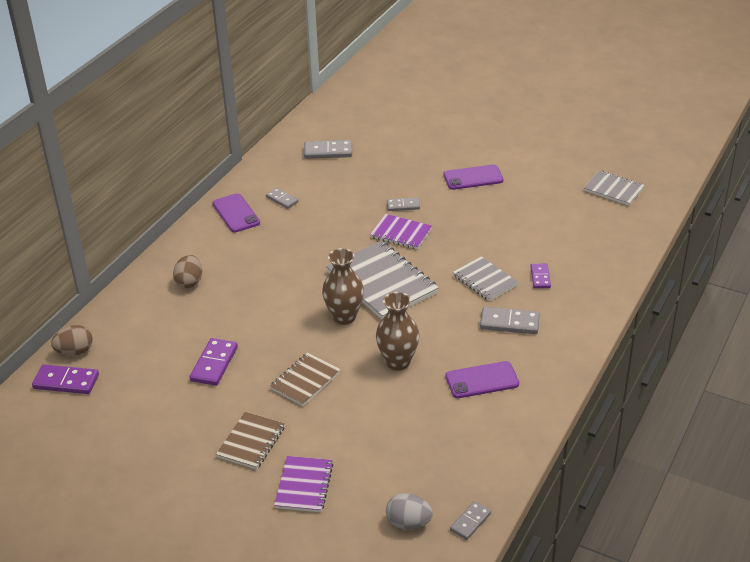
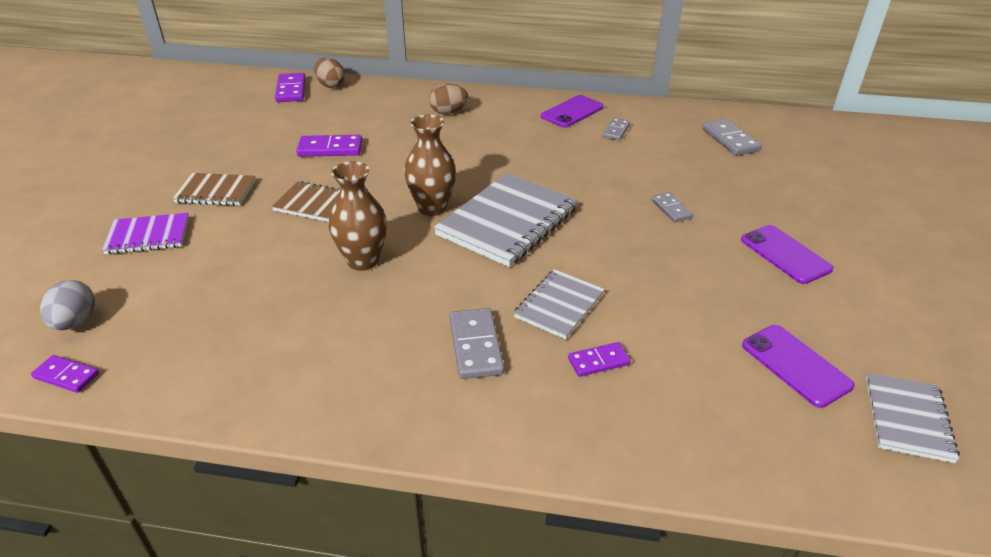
camera: 70 degrees right, 0 degrees up
purple notebook [370,214,432,249] -> none
purple phone [445,361,519,398] -> purple phone moved to [742,325,855,408]
grey domino [450,501,491,540] -> purple domino [31,355,99,393]

